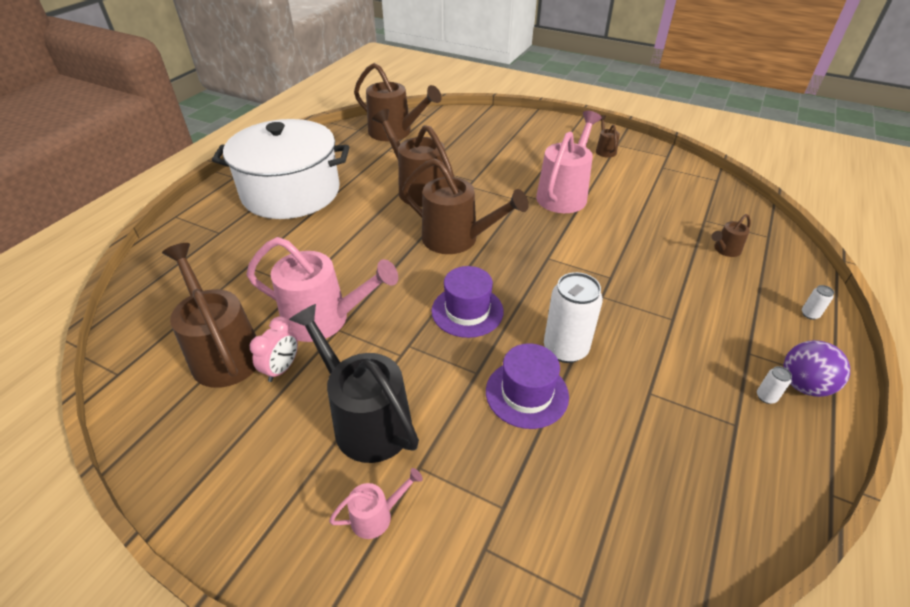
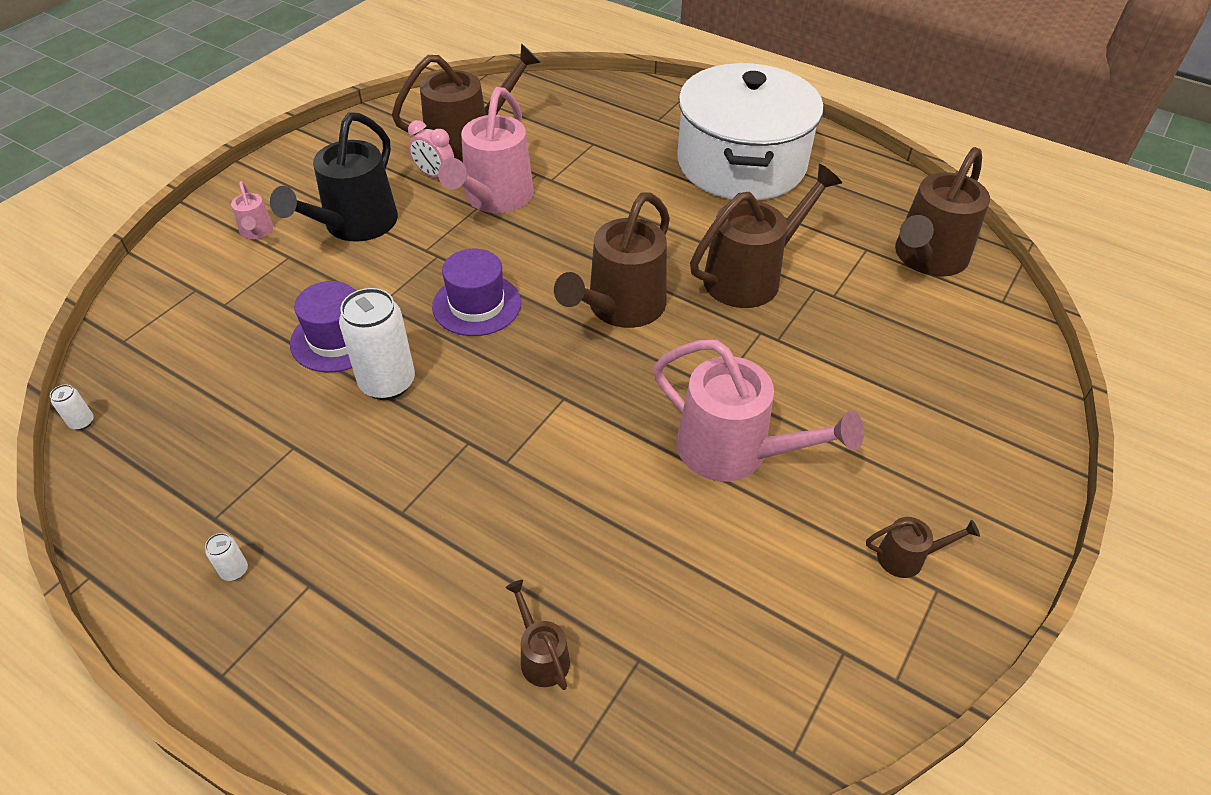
camera: 95 degrees right, 5 degrees up
black watering can [289,304,419,463] -> black watering can turned 150 degrees clockwise [270,112,398,242]
purple ball [783,340,850,397] -> none
white can [802,285,834,320] -> white can moved to [50,385,94,430]

